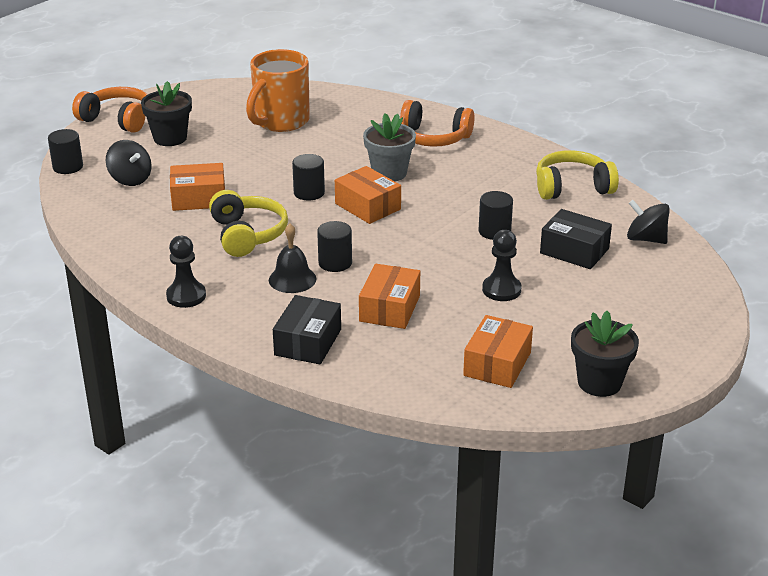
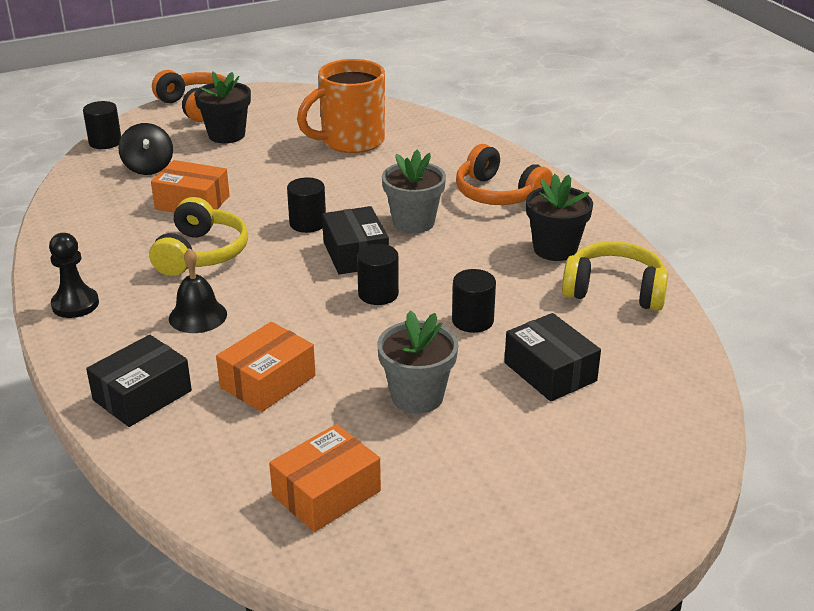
camera: 25 degrees right, 0 degrees up
black cylinder [317,221,352,272] -> black cylinder moved to [357,244,399,305]
orange box [335,166,401,224] -> black box [322,206,389,275]
black pawn [482,230,522,301] -> grey flower pot [377,310,458,413]
black flower pot [571,311,639,397] -> black flower pot moved to [526,174,593,261]
black spinning top [627,200,670,244] -> none

